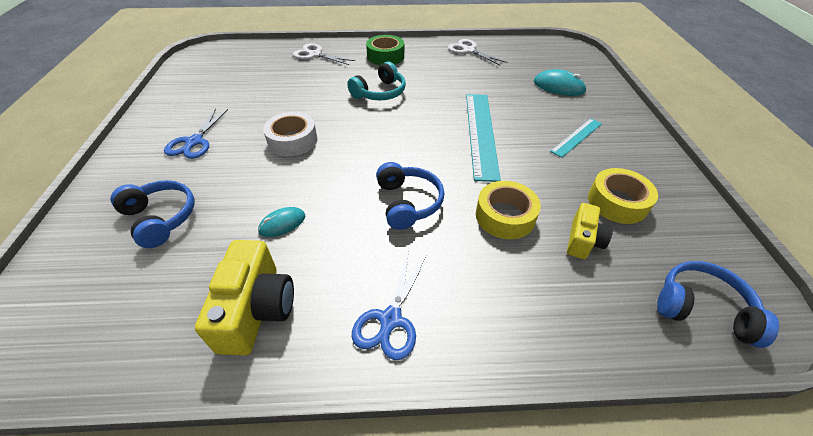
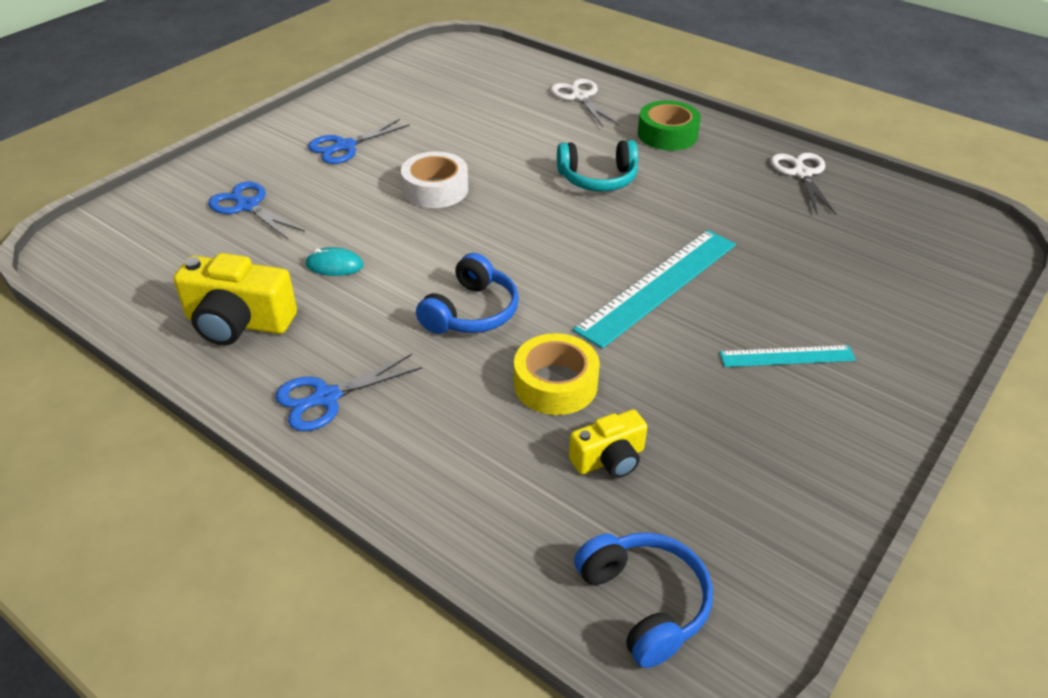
camera: 40 degrees right, 5 degrees down
blue headphones [110,180,194,248] -> blue scissors [208,182,305,239]
yellow camera [195,240,294,356] -> yellow camera turned 60 degrees clockwise [174,253,297,345]
turquoise mouse [534,69,587,96] -> none
yellow tape [588,168,658,224] -> none

